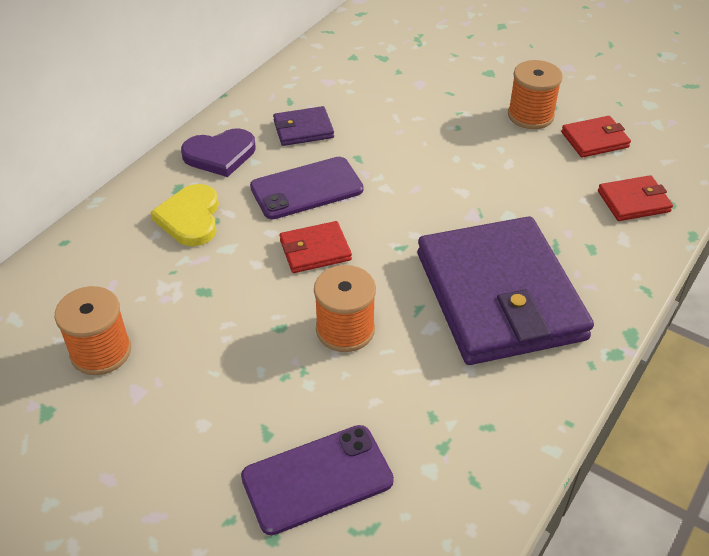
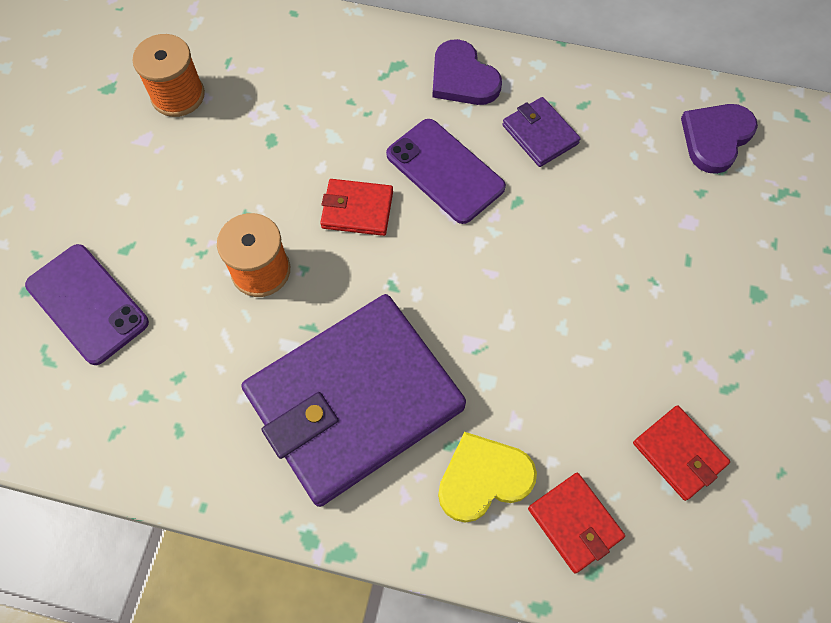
camera: 70 degrees right, 20 degrees up
yellow heart [150,184,219,246] -> yellow heart moved to [438,432,537,523]
red wallet [280,221,352,273] -> red wallet turned 45 degrees counterclockwise [320,179,393,236]
orange spool [508,60,563,129] -> none
none -> purple heart [681,104,758,174]

